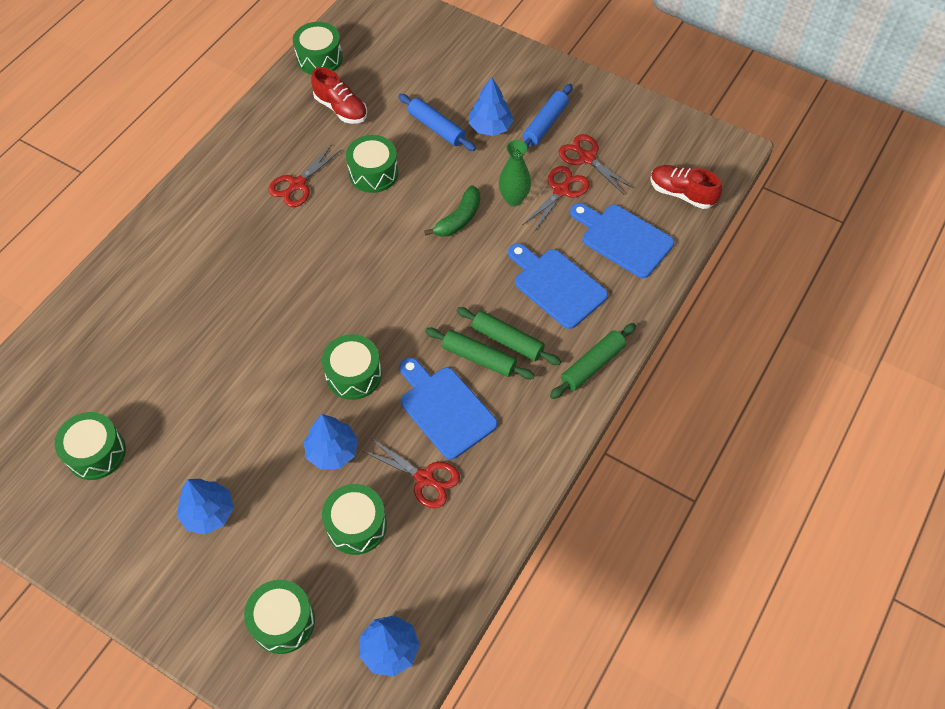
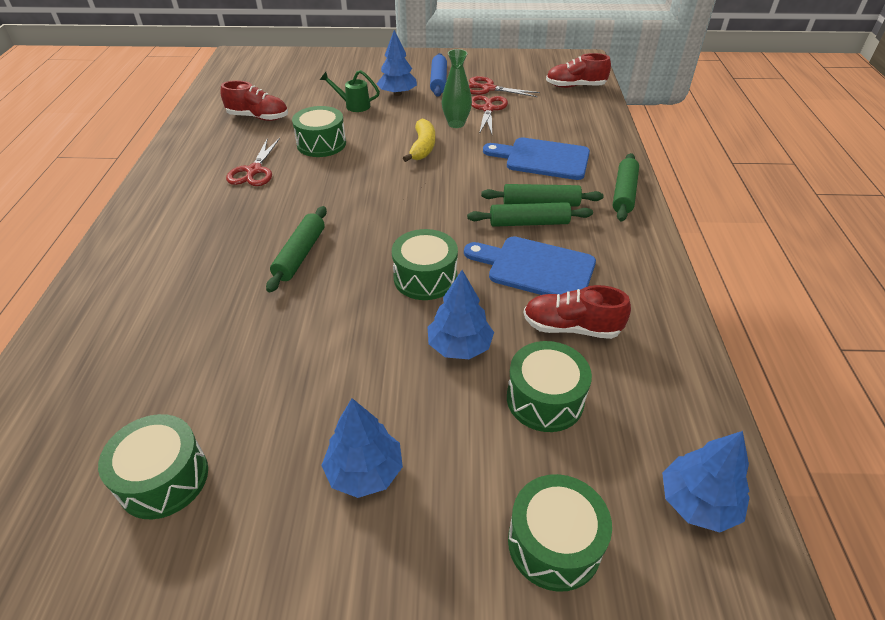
camera: 30 degrees left, 15 degrees down
green drum [293,22,343,75] -> none
red scissors [362,438,460,508] -> red shoe [524,285,631,339]
blue rolling pin [398,94,476,151] -> green watering can [320,70,380,112]
green banana [424,185,480,237] -> yellow banana [403,119,435,162]
blue cutting board [570,203,674,278] -> none
none -> green rolling pin [266,206,327,293]

